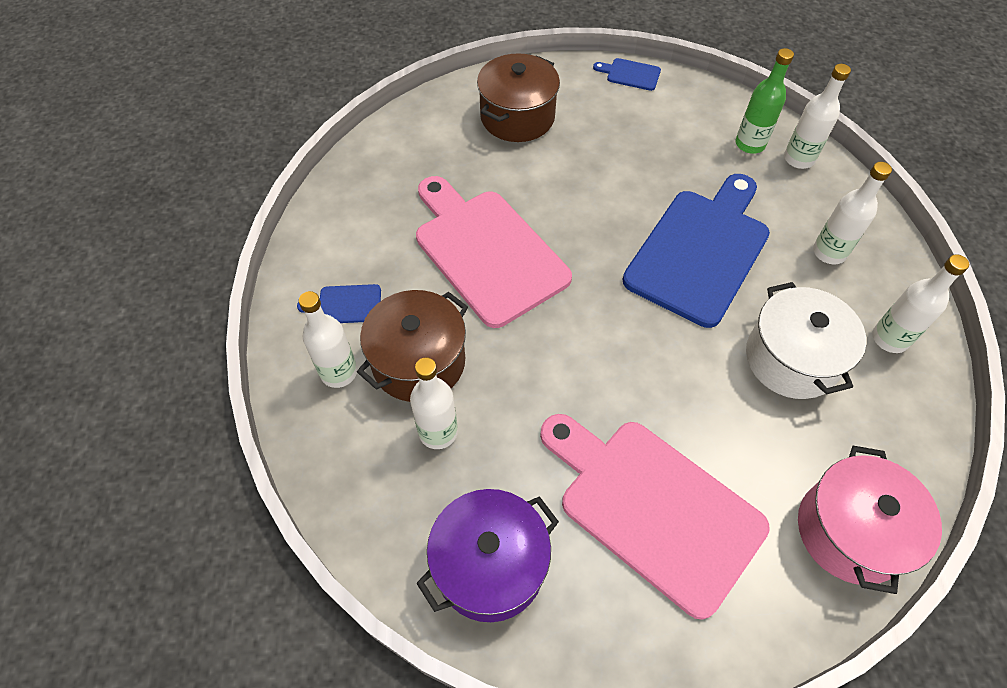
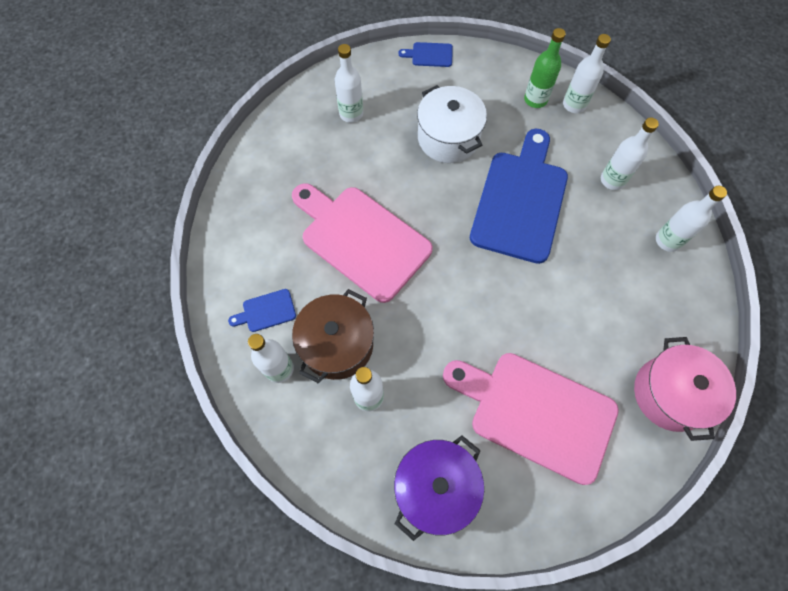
camera: 15 degrees left, 10 degrees up
brown pot [477,53,560,142] -> white bottle [335,44,363,123]
white pot [746,282,866,399] -> white pot moved to [417,85,487,163]

